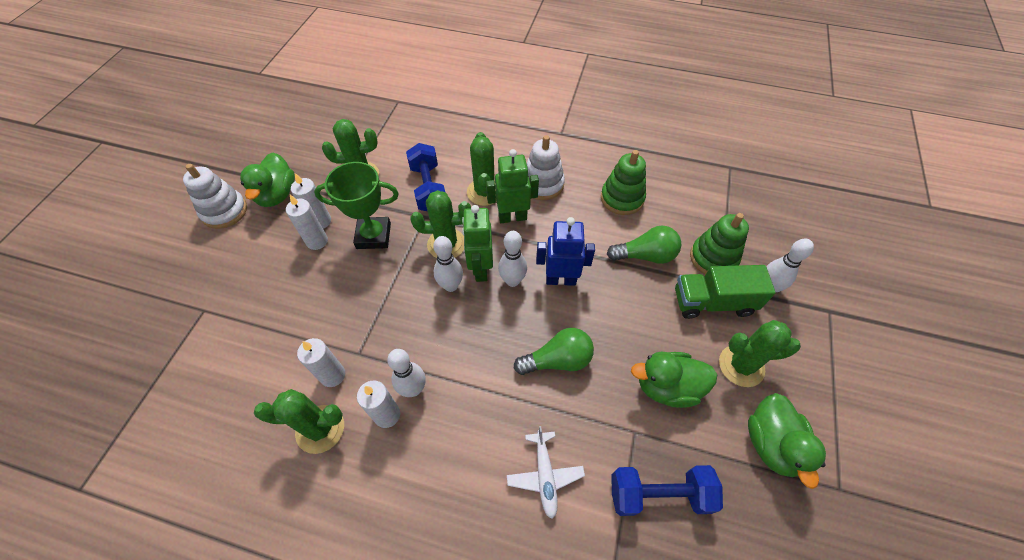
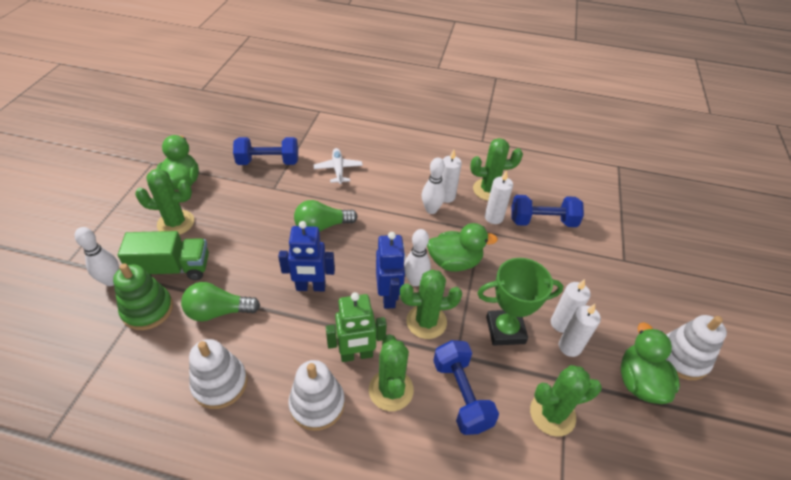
camera: 175 degrees right, 10 degrees down
green robot [462,205,493,282] -> blue robot [376,232,406,309]
white bowling pin [498,231,527,287] -> none
green stacking toy [601,150,646,215] -> white stacking toy [189,339,248,409]
green duck [631,352,718,408] -> green duck moved to [427,223,498,272]
none -> blue dumbbell [511,195,584,227]

